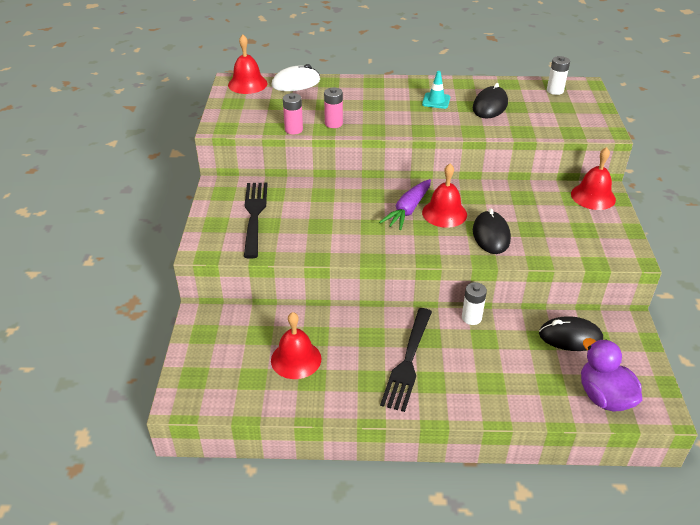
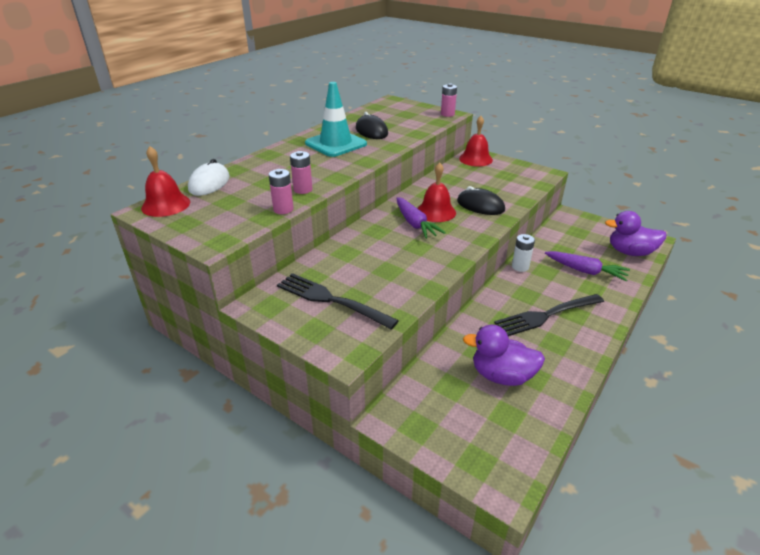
camera: 55 degrees left, 5 degrees down
red bell [271,312,321,379] -> purple duck [463,325,545,386]
black fork [380,308,432,412] -> black fork turned 105 degrees clockwise [494,294,604,336]
turquoise traffic cone [422,71,450,109] -> turquoise traffic cone [305,82,367,157], size x2.02
black mouse [539,316,603,351] -> none
white battery [547,56,570,95] -> none
none -> pink battery [441,83,457,117]
none -> purple carrot [545,251,630,281]

